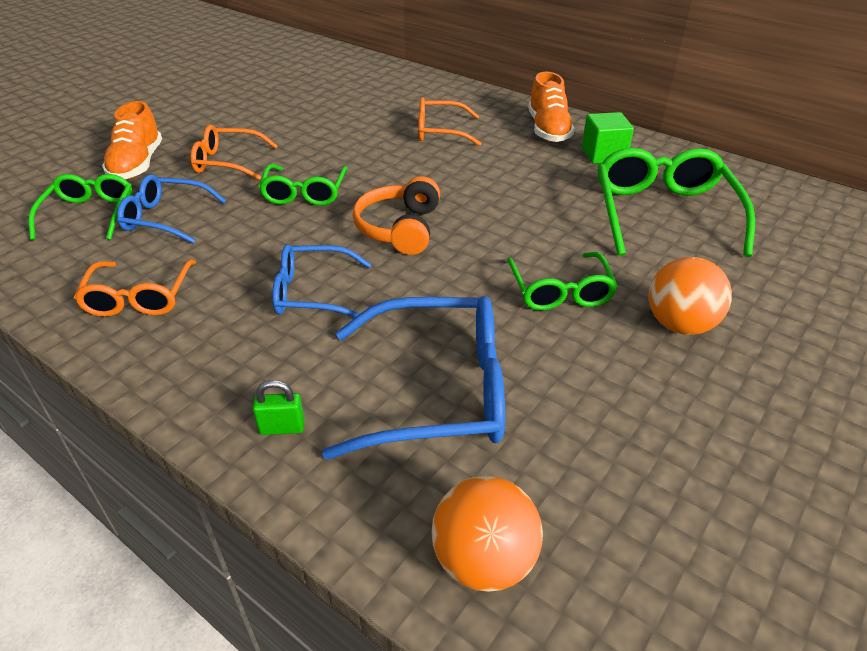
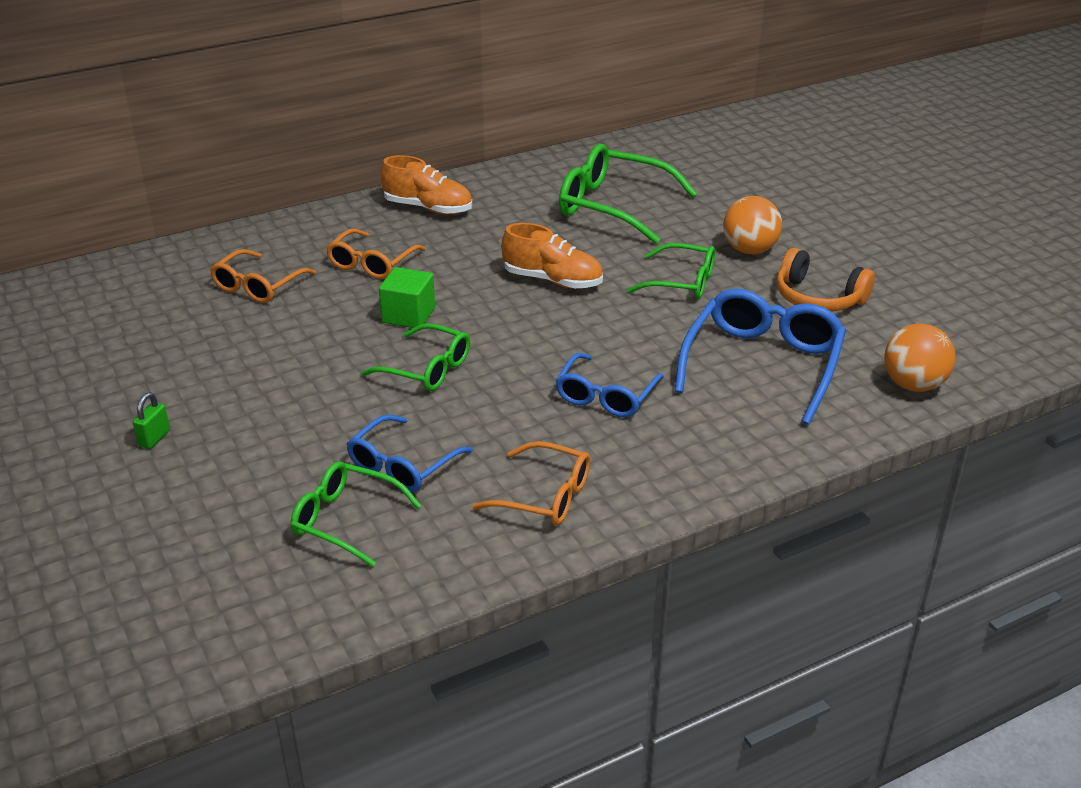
camera: 65 degrees left, 5 degrees down
orange shoe [102,101,162,180] -> orange shoe moved to [501,223,603,289]
orange glasses [191,125,278,180] -> orange glasses moved to [210,249,316,303]
green padlock [252,380,305,435] -> green padlock moved to [133,392,170,449]
orange headphones [353,176,440,255] -> orange headphones moved to [777,248,875,311]
green cube [582,112,634,164] -> green cube moved to [379,267,435,328]

